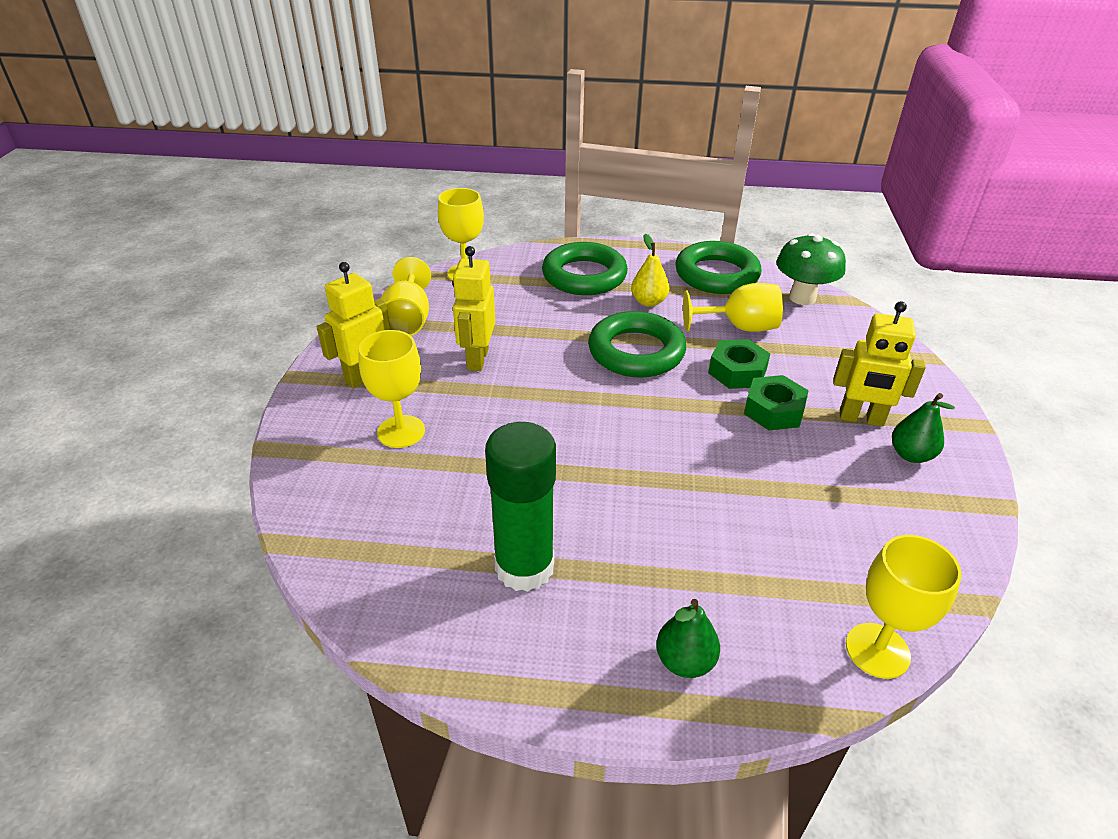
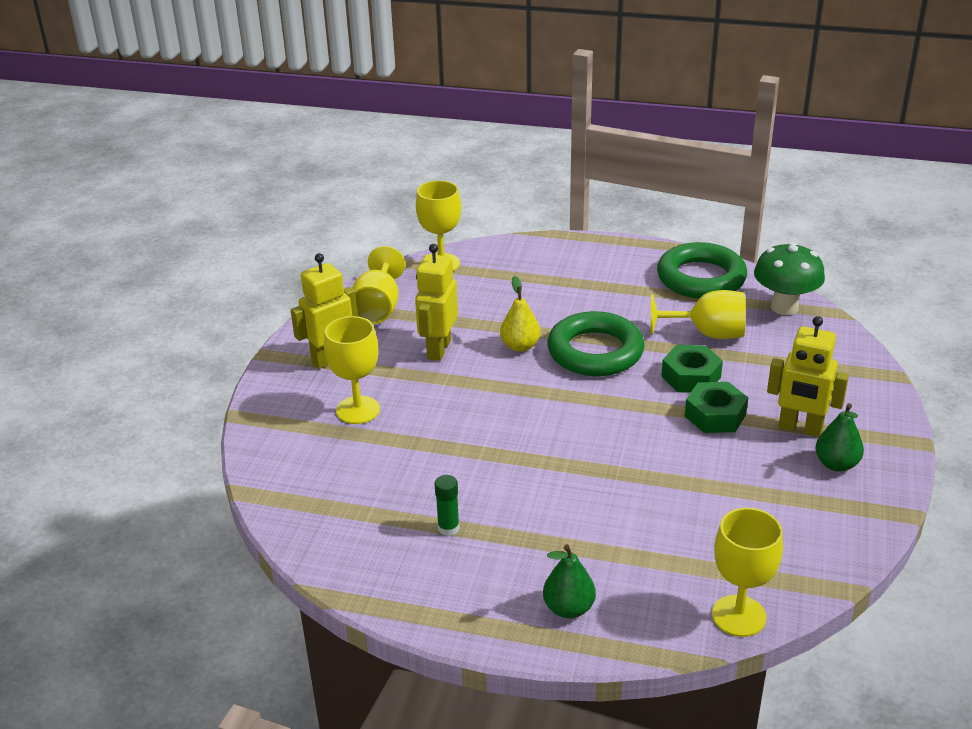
camera: 10 degrees right, 5 degrees down
green glue stick [485,422,556,592] -> green glue stick [435,475,460,536], size x0.42
green ring [542,242,628,295] -> none
yellow pear [631,234,669,307] -> yellow pear moved to [500,276,541,352]

